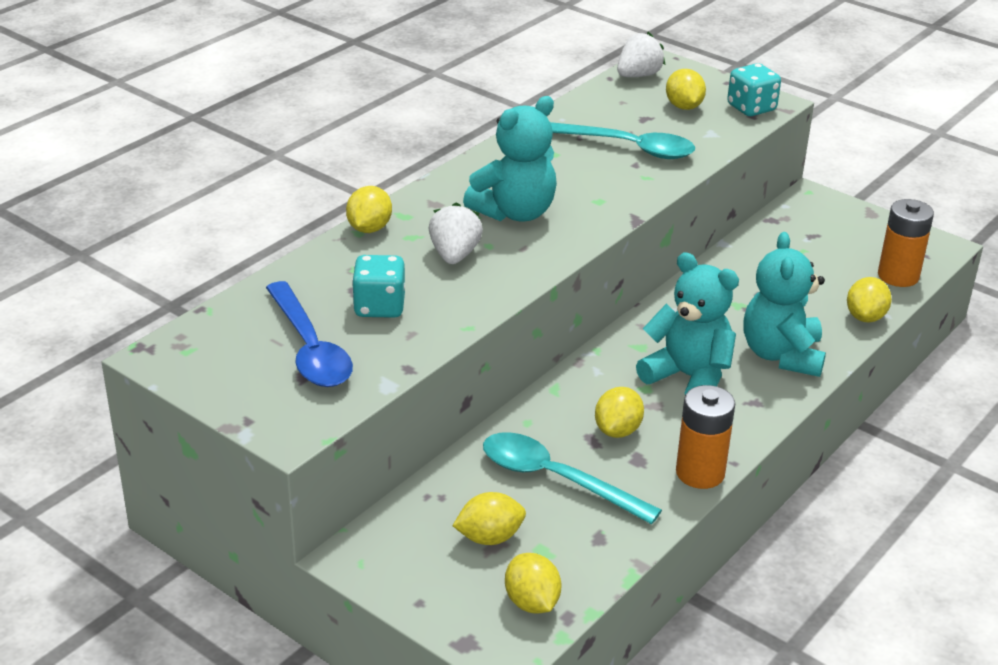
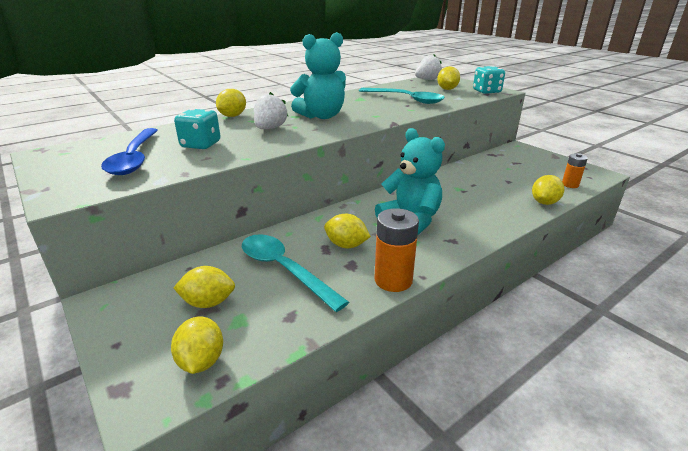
camera: 15 degrees right, 5 degrees down
yellow lemon [595,387,644,438] -> yellow lemon turned 75 degrees clockwise [324,214,371,248]
turquoise teddy bear [743,232,826,377] -> none
orange battery [878,199,934,287] -> orange battery [562,153,588,188], size x0.60

